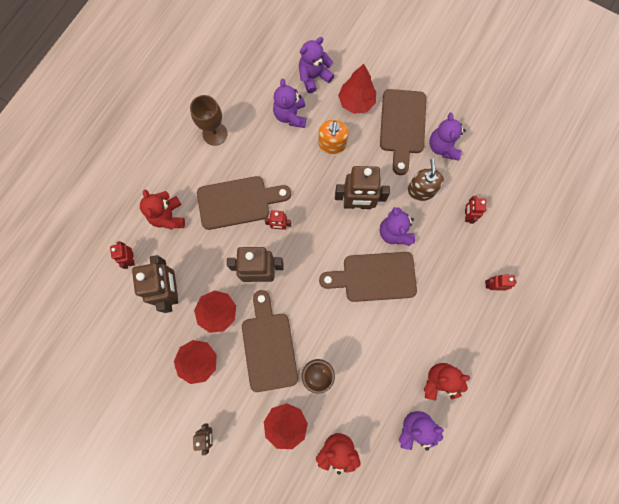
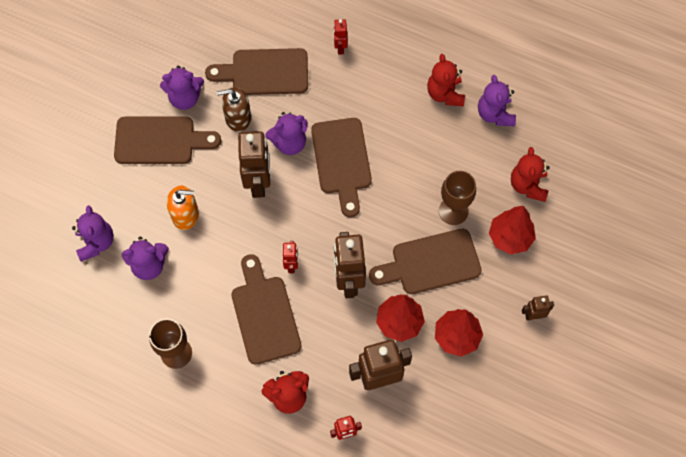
camera: 95 degrees left, 10 degrees down
purple teddy bear [299,37,334,93] -> purple teddy bear turned 150 degrees counterclockwise [72,205,114,262]
red tree [338,64,376,114] -> none
red robot [465,196,486,224] -> brown cutting board [205,48,308,95]

